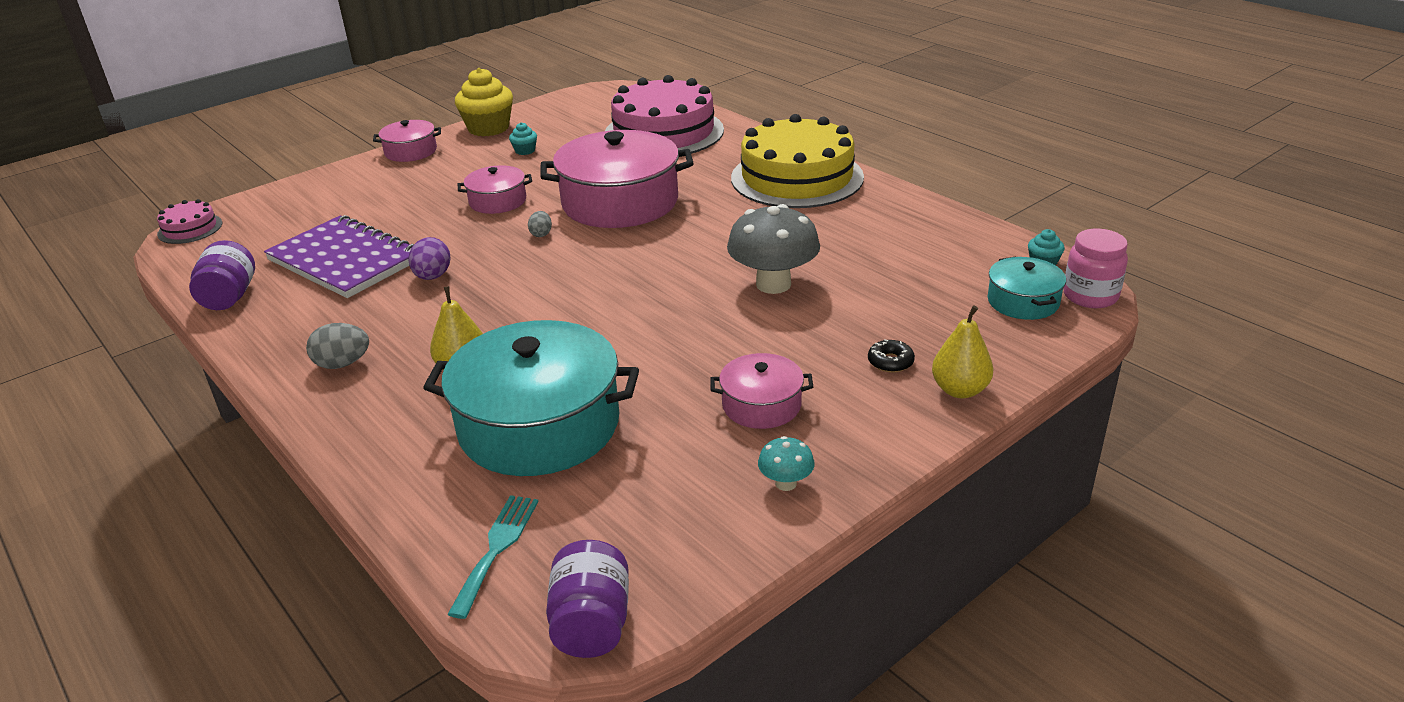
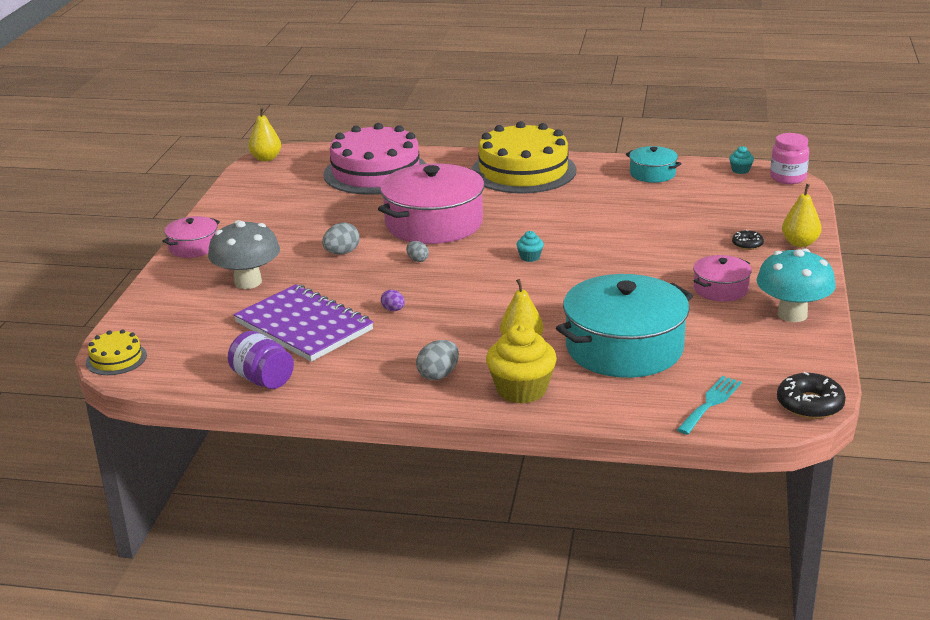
camera: 40 degrees left, 5 degrees down
pink cake [157,199,222,244] -> yellow cake [86,329,147,375]
purple notebook [264,215,414,298] -> purple notebook turned 45 degrees clockwise [233,284,374,362]
purple egg [408,237,451,280] -> purple egg [381,290,405,311], size x0.63
turquoise fork [447,495,539,619] -> turquoise fork turned 60 degrees clockwise [677,376,742,435]
yellow cupcake [455,68,513,136] -> yellow cupcake moved to [486,324,557,404]
pink pot [458,166,532,214] -> grey egg [322,223,360,255]
turquoise cupcake [509,122,537,155] -> turquoise cupcake moved to [516,231,544,262]
purple jar [546,540,629,658] -> black donut [777,372,846,419]
grey mushroom [727,204,820,294] -> grey mushroom moved to [208,220,280,289]
turquoise mushroom [758,436,815,491] -> turquoise mushroom [756,248,836,322], size x2.11
turquoise pot [987,257,1066,320] -> turquoise pot moved to [626,146,682,183]
none -> yellow pear [248,107,281,161]

